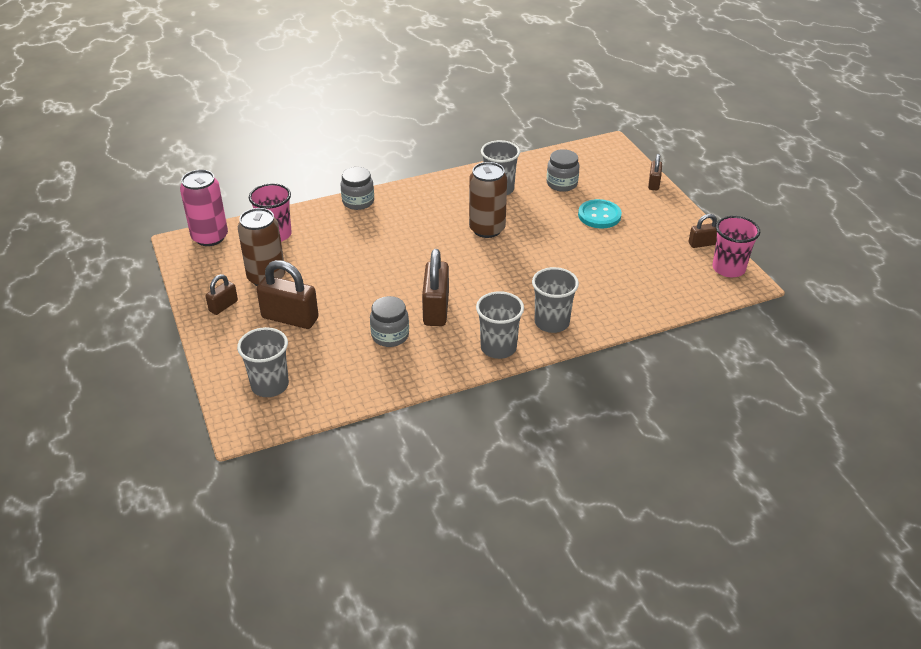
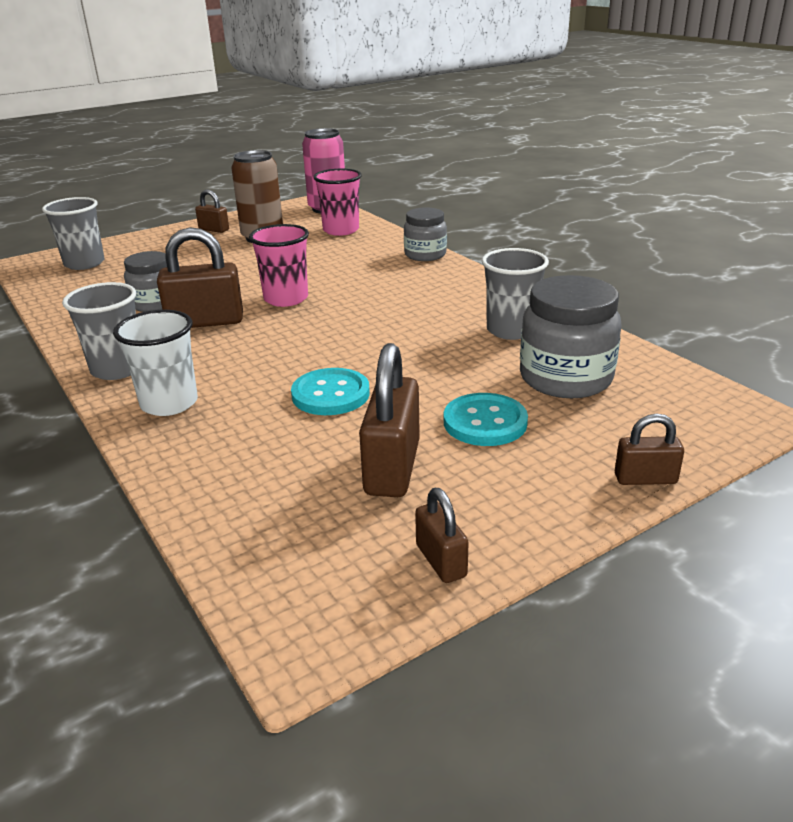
camera: 80 degrees right, 10 degrees down
brown padlock [256,260,319,329] -> brown padlock moved to [359,343,420,497]
brown can [469,162,507,238] -> none
grey cup [532,267,579,333] -> white cup [113,310,198,416]
grey jar [547,149,579,192] -> grey jar [520,275,622,398], size x1.58
pink cup [712,216,760,277] -> pink cup moved to [249,224,309,307]
none -> turquoise button [291,368,370,415]

